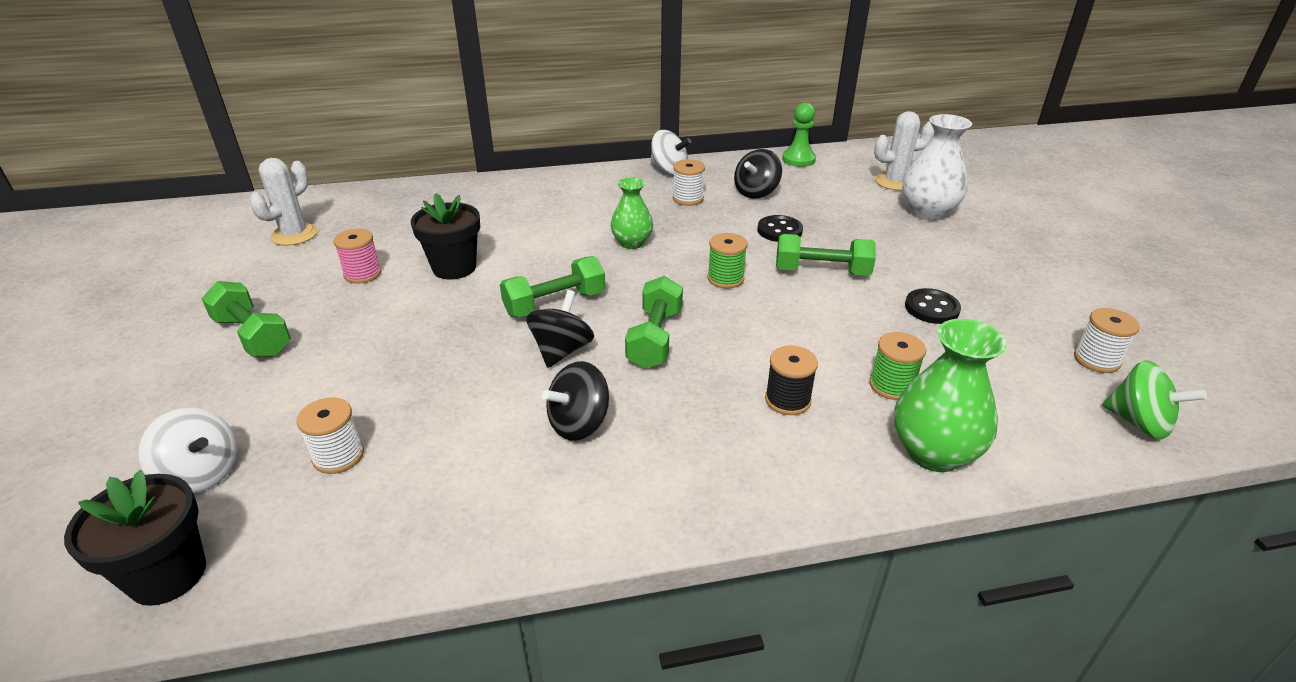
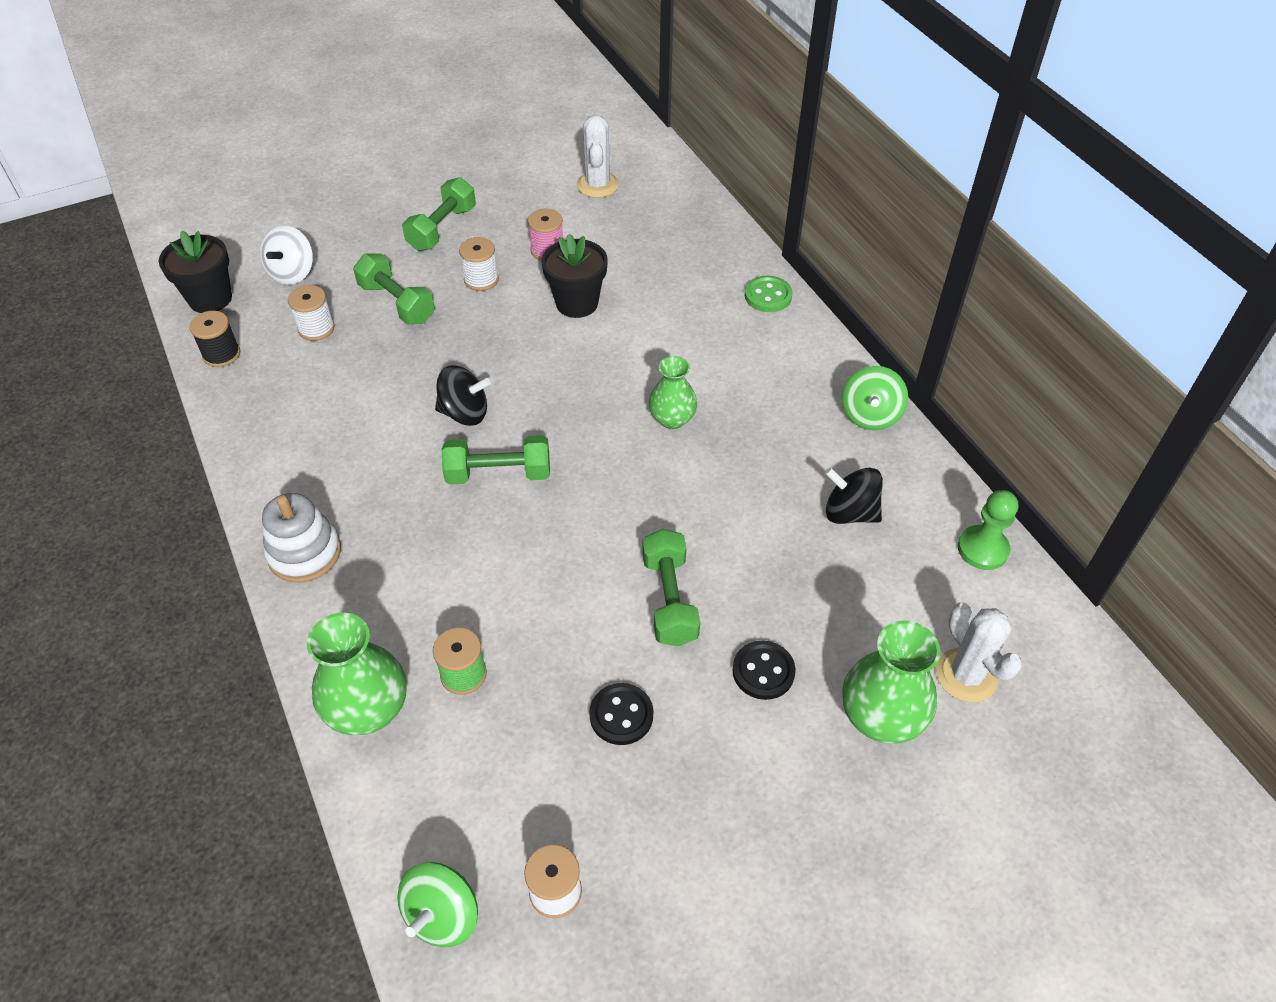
camera: 75 degrees right, 15 degrees up
white cactus [249,158,318,246] -> white cactus turned 75 degrees clockwise [576,115,619,198]
green dumbbell [500,256,605,317] -> green dumbbell moved to [353,253,435,325]
black spinning top [542,361,609,441] -> none
white spinning top [650,130,692,175] -> green spinning top [842,366,908,430]
white spool [673,159,705,206] -> white spool moved to [459,237,499,291]
green spool [707,233,748,289] -> none
black button [757,215,803,242] -> black button moved to [732,640,796,700]
black spool [765,346,818,415] -> black spool moved to [189,311,240,367]
white vase [902,114,972,221] -> green vase [842,620,940,744]
none -> white stacking toy [262,493,341,583]
none -> green button [745,276,793,312]

